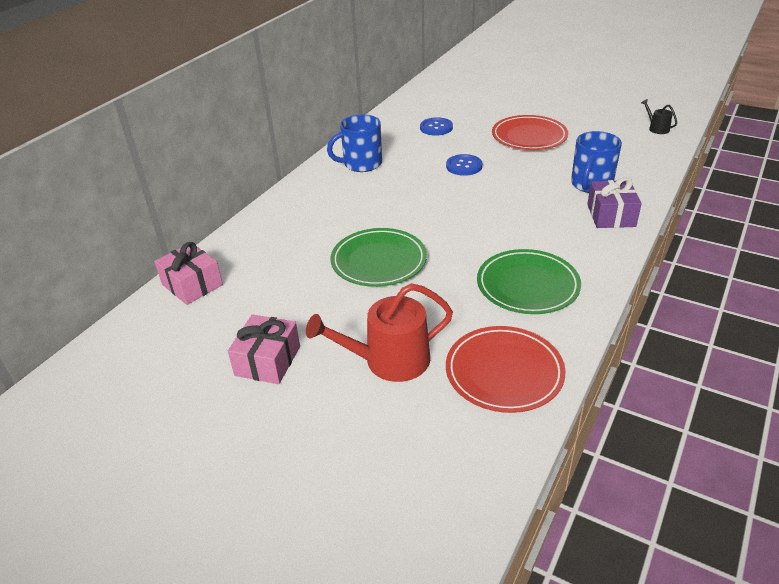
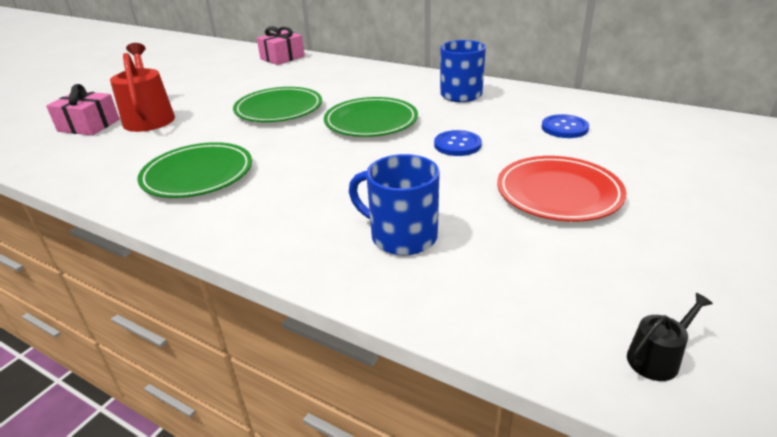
camera: 90 degrees right, 5 degrees down
pink gift [228,314,300,384] -> pink gift moved to [46,84,120,136]
red plate [446,326,566,413] -> none
purple gift [587,178,642,228] -> none
none -> green plate [324,97,418,137]

